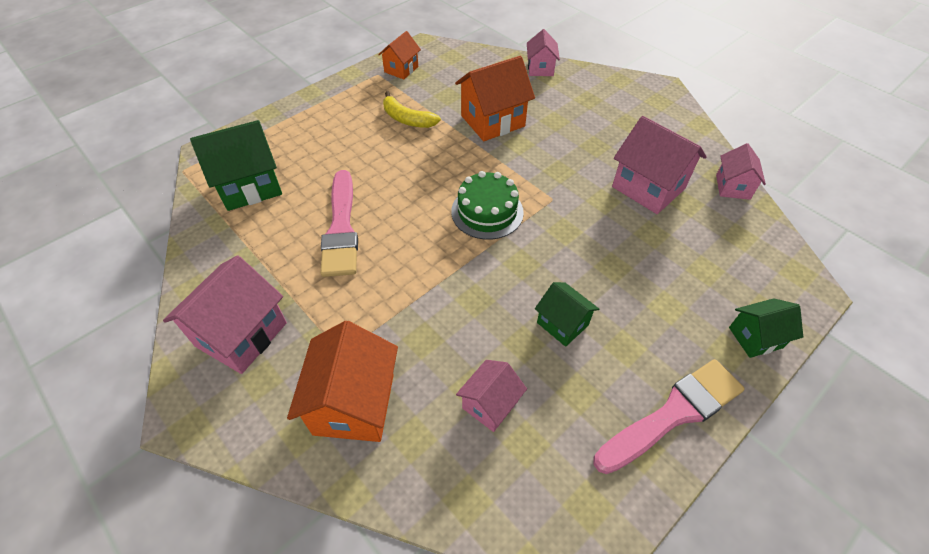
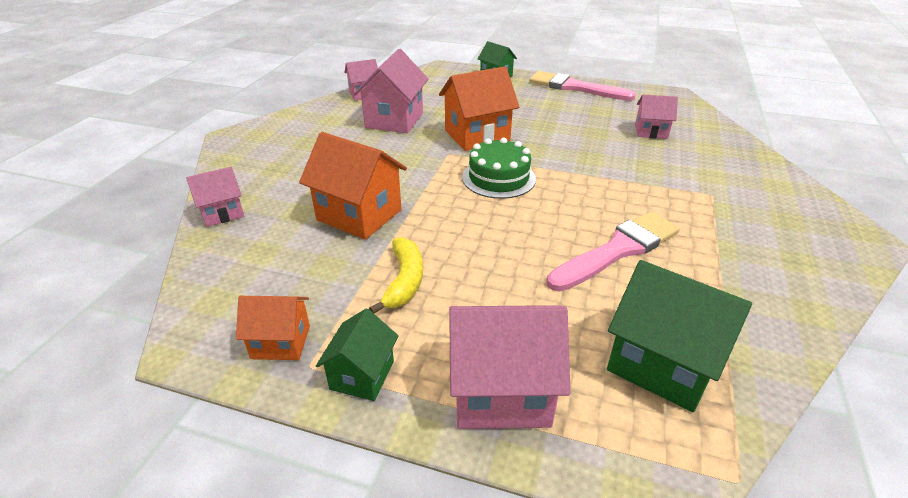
camera: 120 degrees left, 15 degrees down
pink house [163,255,287,374] -> pink house moved to [449,305,570,429]
orange house [287,321,398,442] -> orange house moved to [439,66,519,151]
green house [535,282,599,347] -> green house moved to [316,309,398,401]

